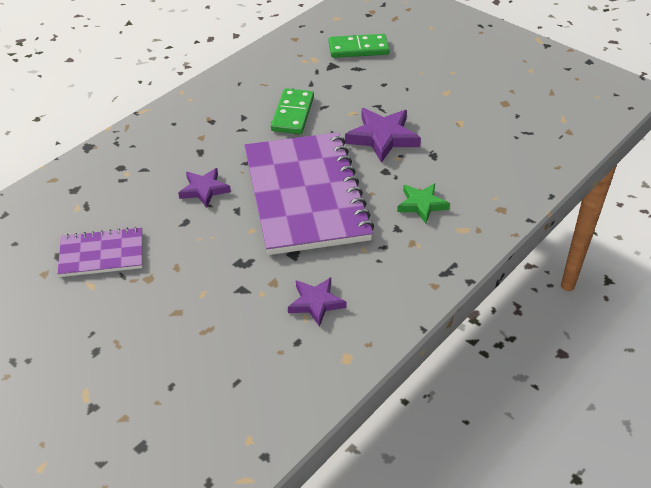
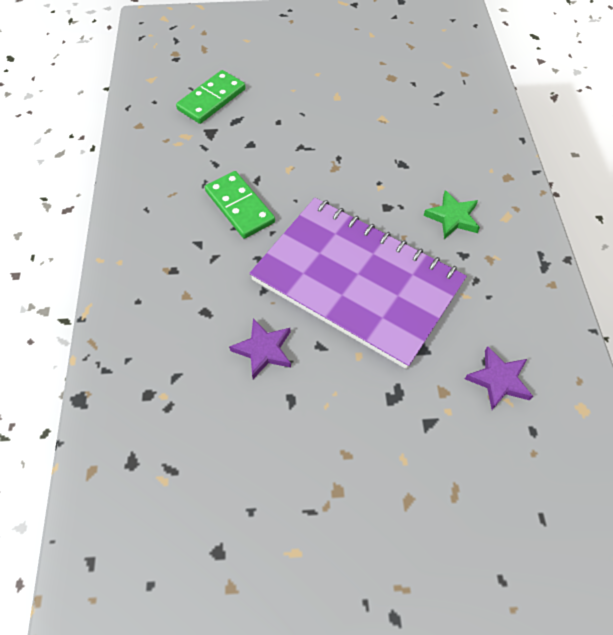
camera: 45 degrees left, 15 degrees up
purple notebook [57,227,142,277] -> none
purple star [345,108,421,163] -> none

